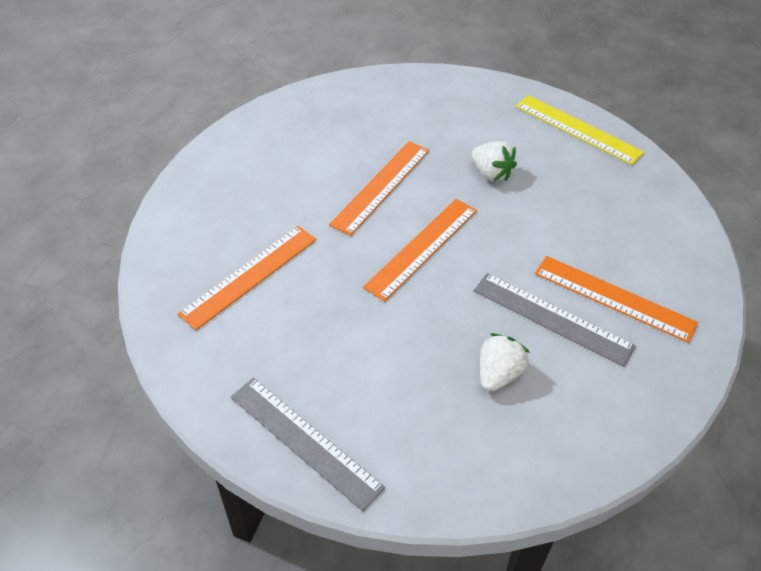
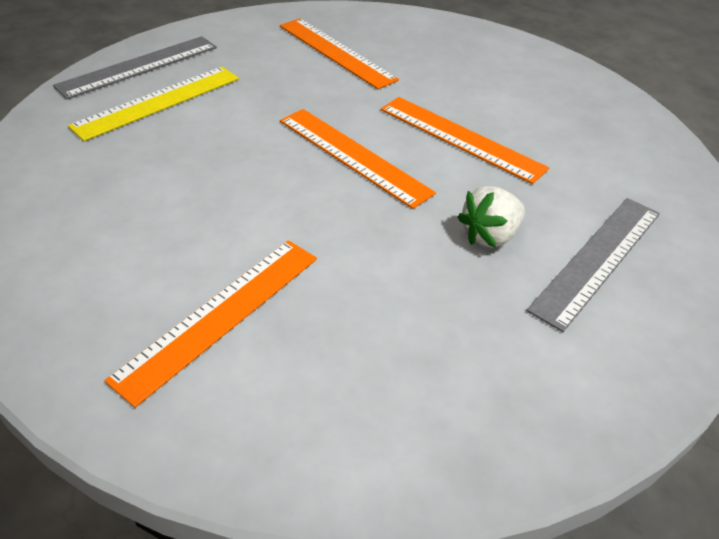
camera: 95 degrees right, 5 degrees down
grey ruler [473,273,636,367] -> grey ruler moved to [527,198,660,332]
white strawberry [480,333,530,392] -> none
yellow ruler [515,95,644,165] -> yellow ruler moved to [68,67,239,141]

